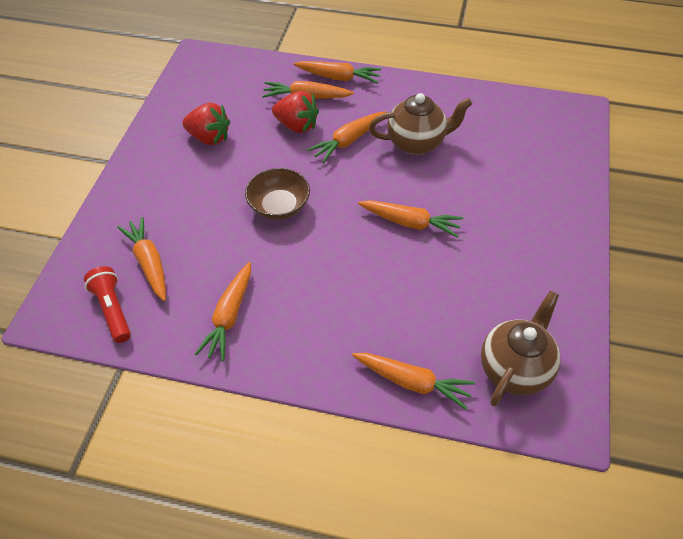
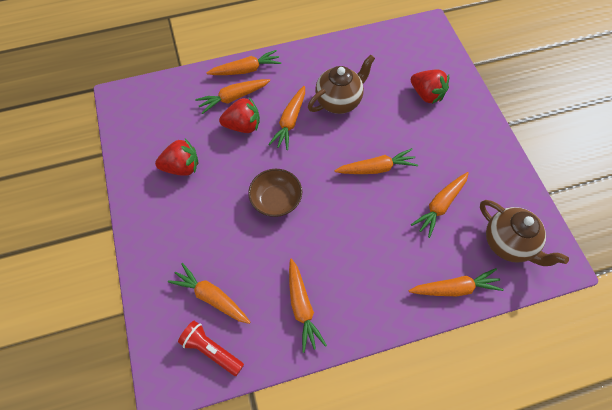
camera: 30 degrees left, 10 degrees up
brown teapot [481,291,561,406] -> brown teapot turned 135 degrees clockwise [480,200,569,266]
none -> red strawberry [411,69,449,104]
none -> orange carrot [411,172,469,238]

